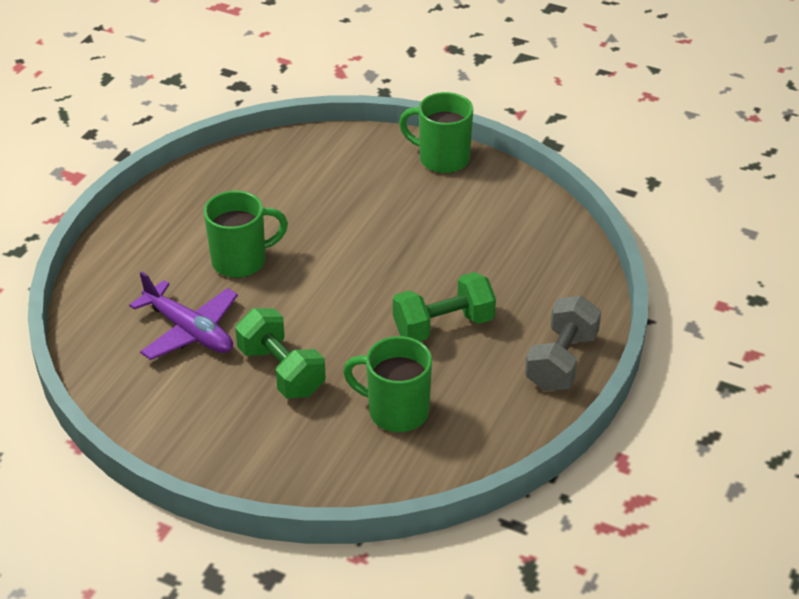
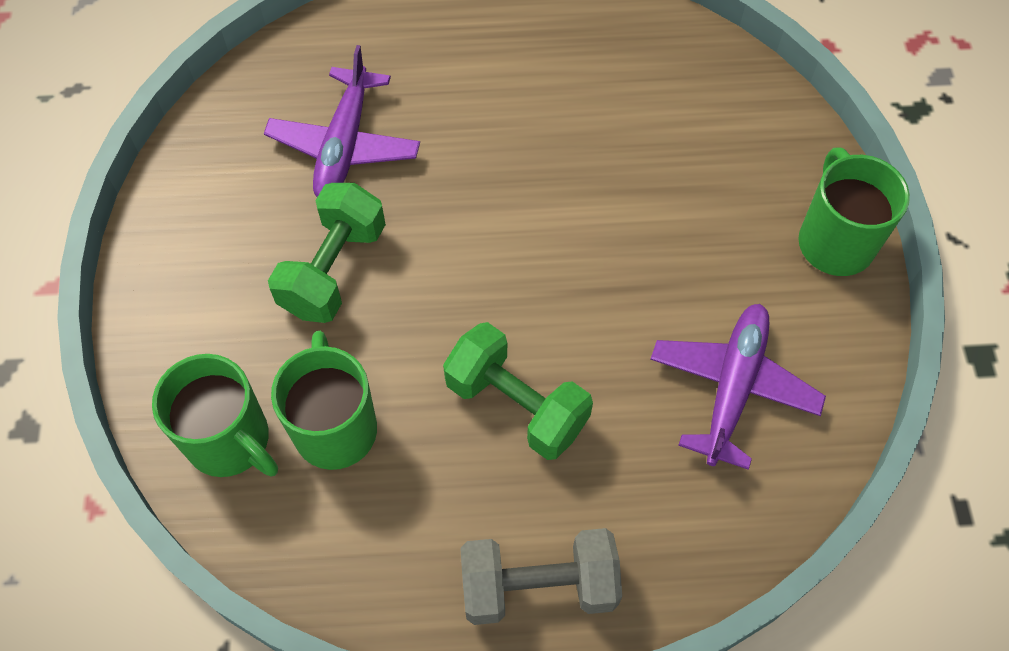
camera: 60 degrees right, 20 degrees up
green mug [203,191,288,278] -> green mug moved to [152,354,278,477]
none -> purple plane [650,304,826,470]

